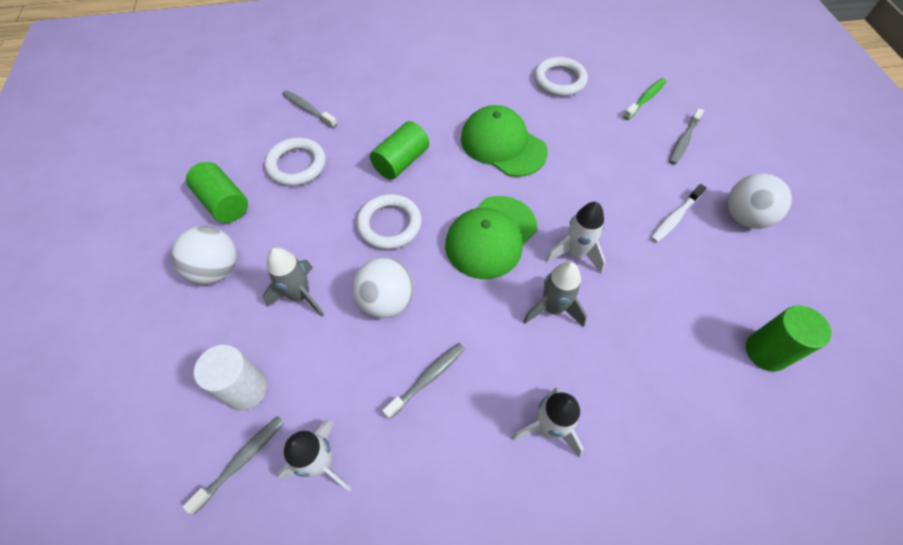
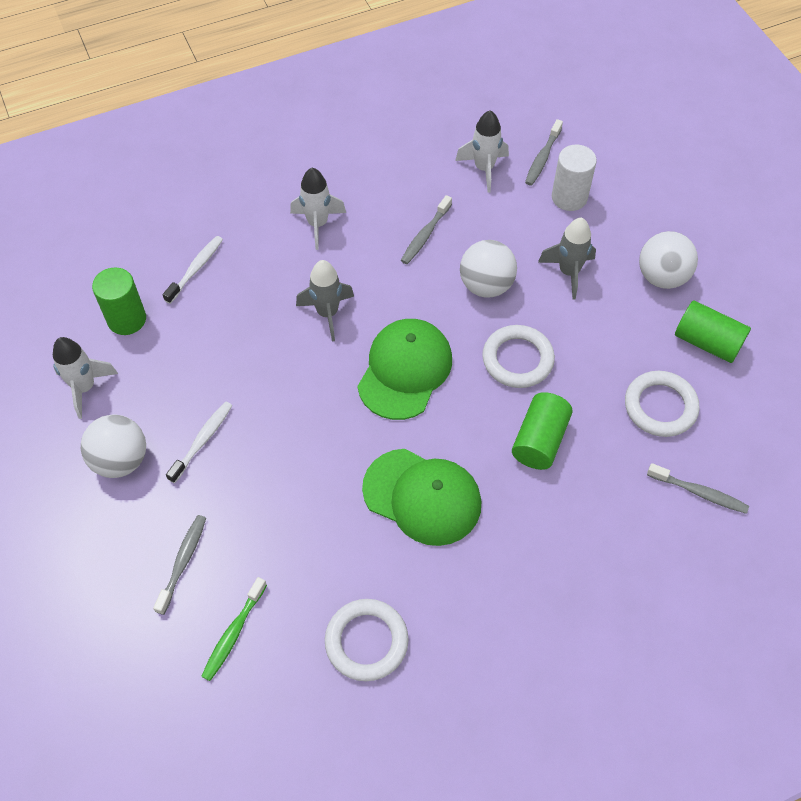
camera: 165 degrees right, 0 degrees up
white rocket [545,202,606,274] -> white rocket moved to [53,337,118,419]
none -> white toothbrush [163,236,223,304]

